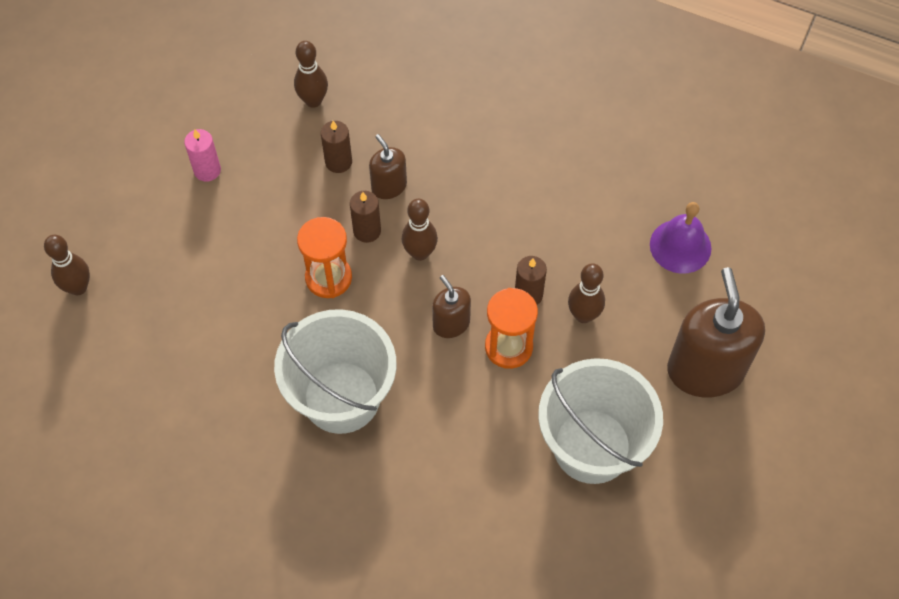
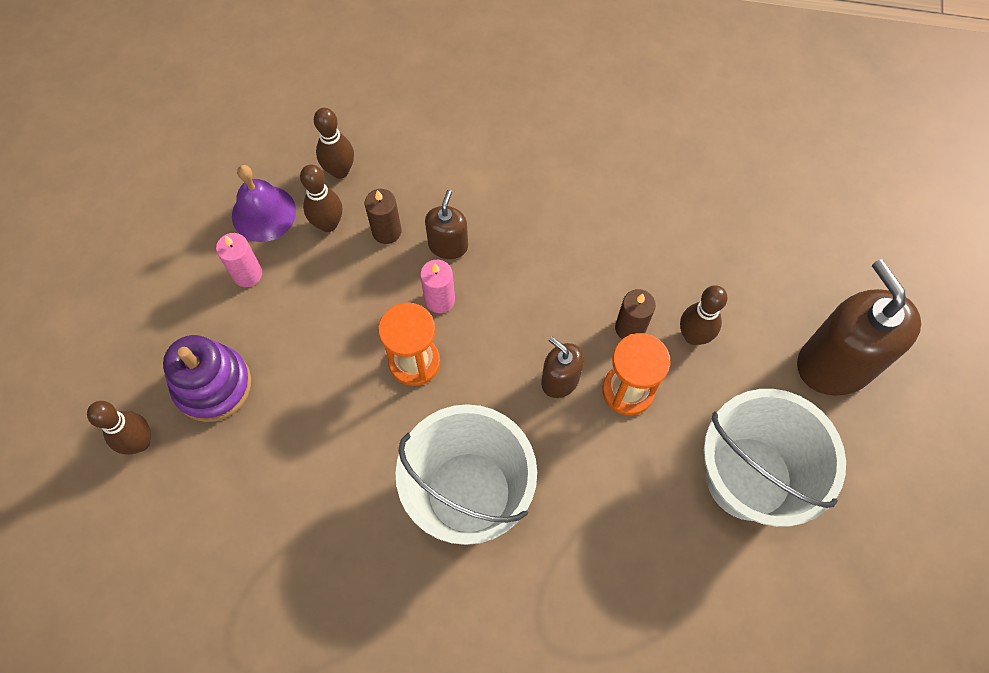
camera: 15 degrees left, 5 degrees up
brown candle [350,191,381,243] -> pink candle [420,260,455,313]
brown soap dispenser [369,134,407,199] -> brown soap dispenser turned 60 degrees clockwise [425,190,468,259]
brown bowling pin [402,199,438,261] -> brown bowling pin moved to [300,164,342,232]
purple bell [650,202,711,274] -> purple bell moved to [232,165,296,242]
none -> purple stacking toy [163,335,251,422]

